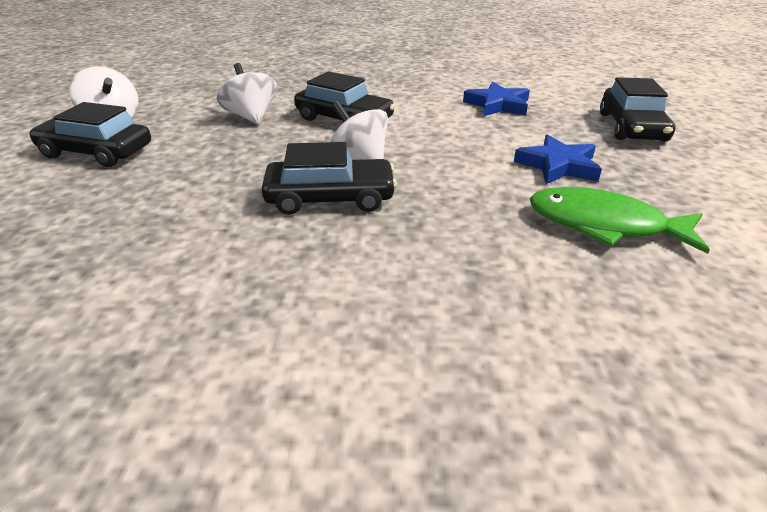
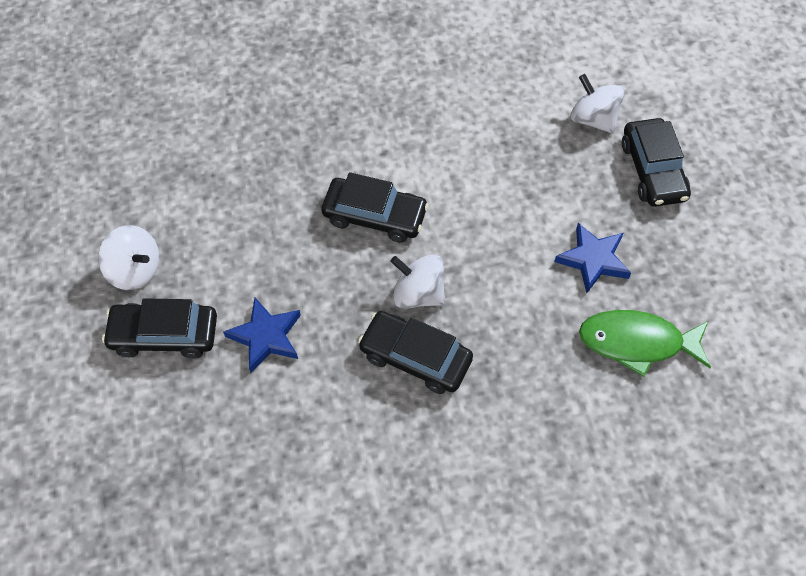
camera: 15 degrees left, 25 degrees up
white spinning top [217,63,277,124] -> white spinning top moved to [570,74,625,134]
black car [261,142,397,215] -> black car turned 135 degrees counterclockwise [358,311,473,394]
blue star [463,82,530,116] -> blue star moved to [223,298,301,373]

